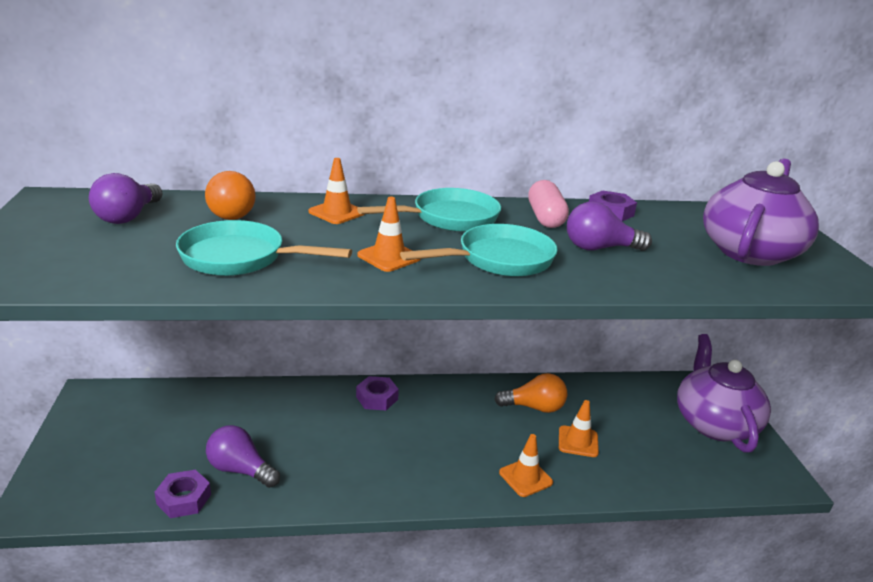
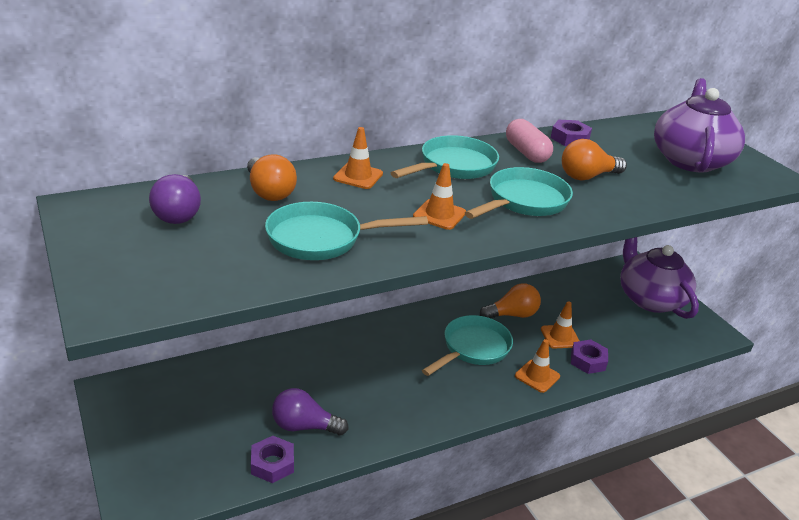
camera: 20 degrees left, 5 degrees up
purple nut [356,376,399,410] -> purple nut moved to [571,340,608,374]
purple light bulb [567,202,652,251] -> orange light bulb [562,139,627,181]
none -> turquoise pan [422,315,513,376]

